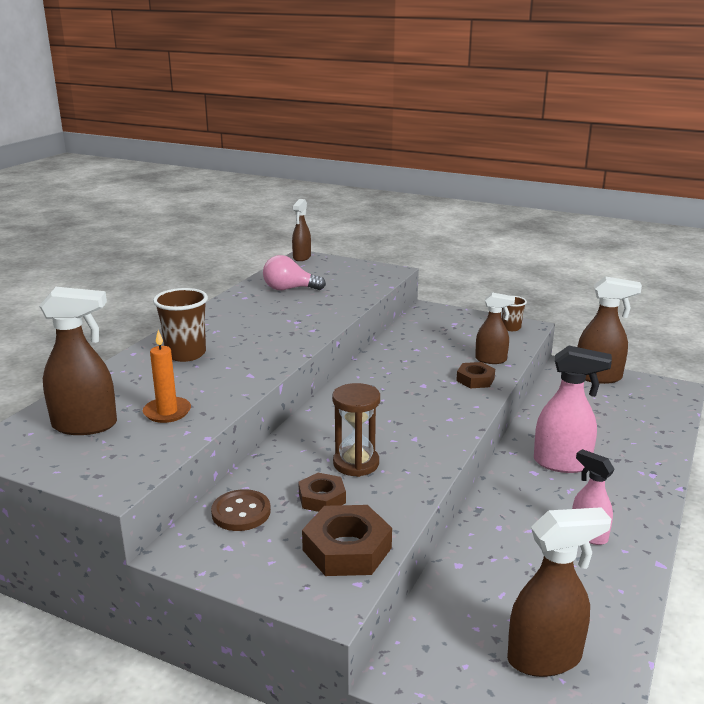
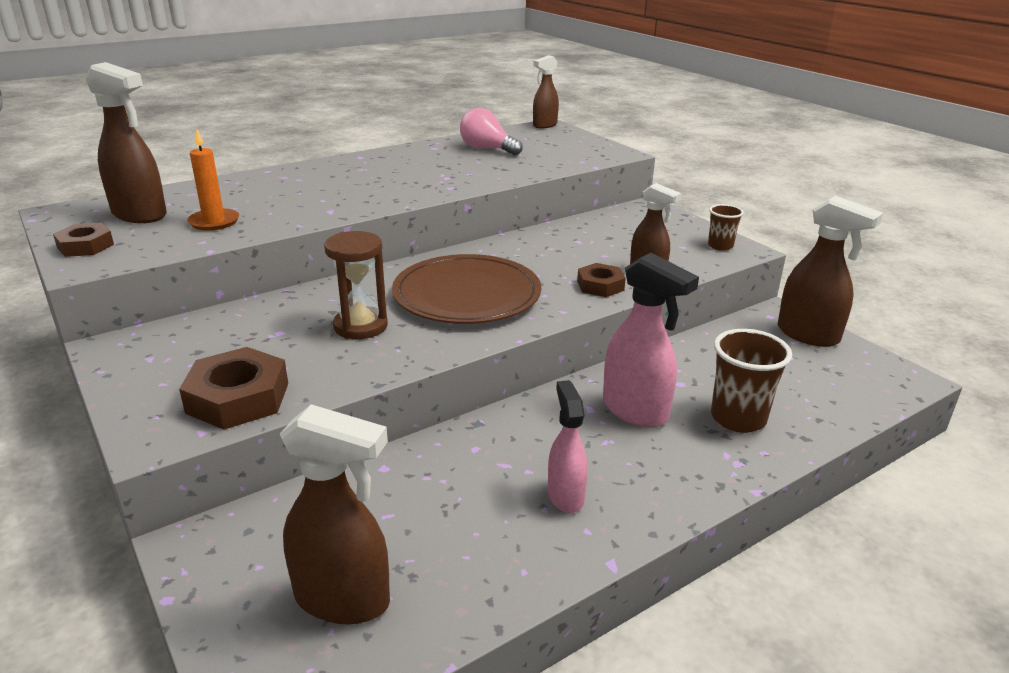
camera: 30 degrees right, 5 degrees up
brown cup [153,288,208,362] -> brown cup moved to [711,329,792,433]
brown button [211,489,271,531] -> none
brown nut [298,473,346,512] -> brown nut moved to [53,223,114,257]
none -> brown plate [392,254,541,324]

